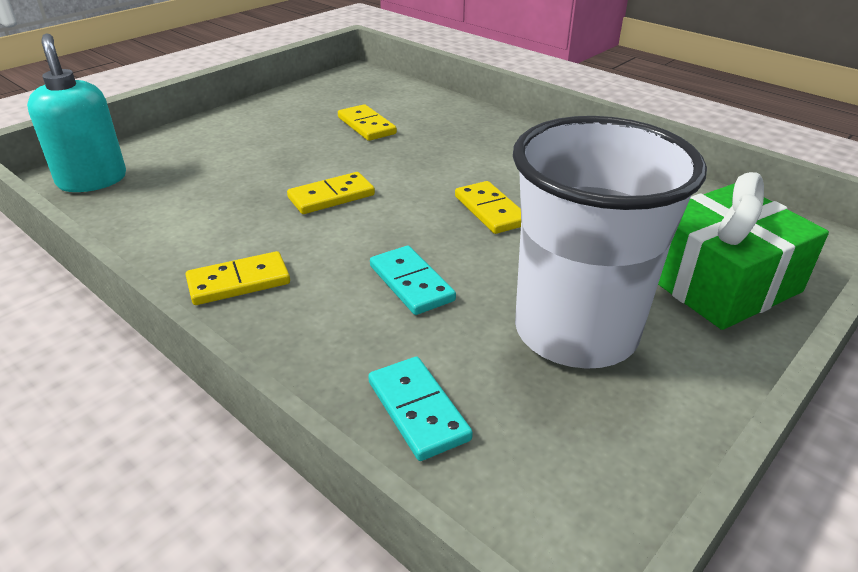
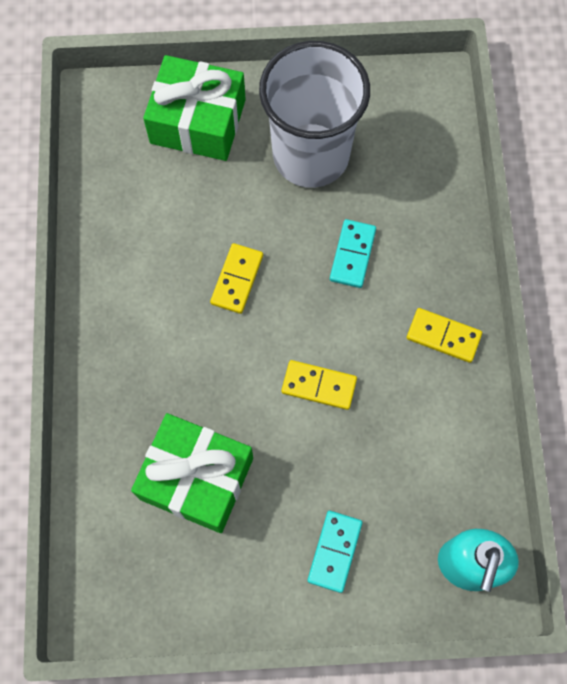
camera: 135 degrees left, 35 degrees up
yellow domino [338,104,397,141] -> green gift [131,413,253,533]
turquoise domino [368,357,473,461] -> turquoise domino moved to [307,511,363,593]

